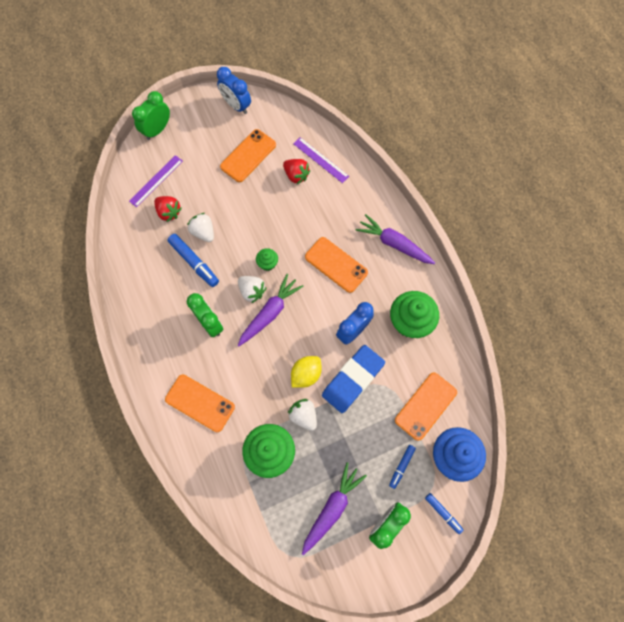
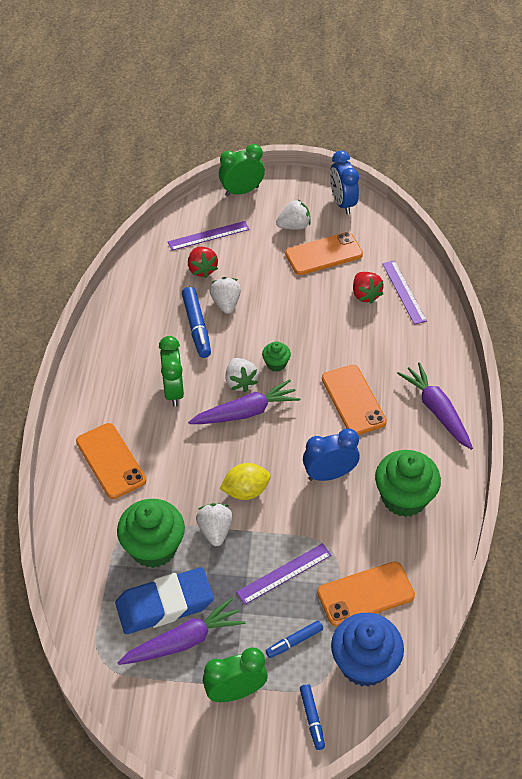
camera: 30 degrees right, 20 degrees down
blue eraser [322,345,385,413] -> blue eraser moved to [115,567,214,634]
none -> purple ruler [236,543,332,605]
none -> white strawberry [276,199,311,229]

